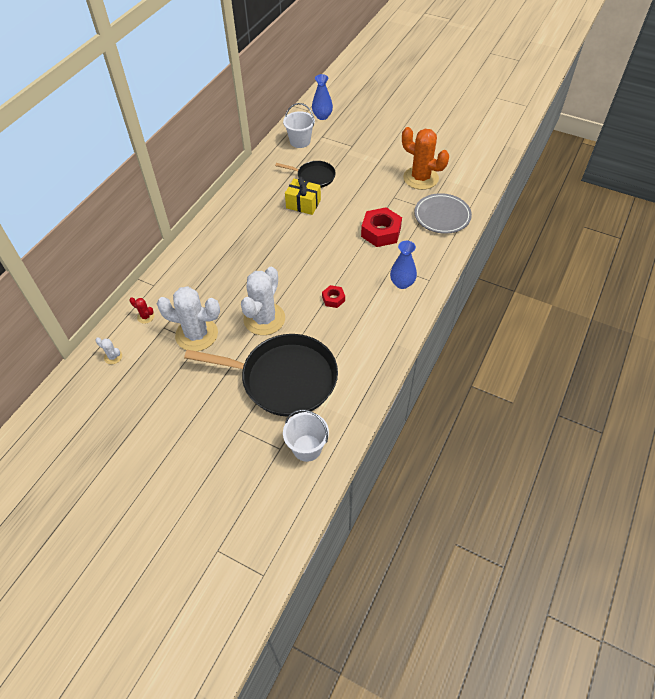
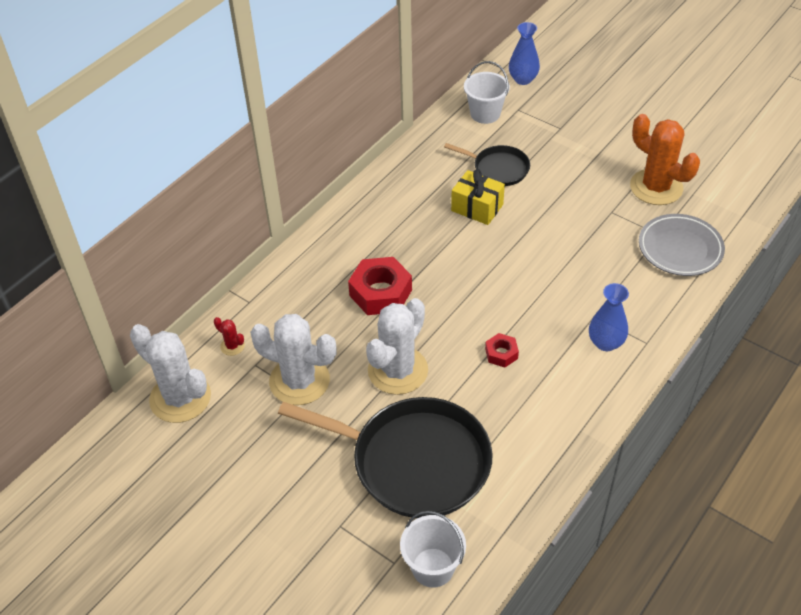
camera: 10 degrees right, 5 degrees down
white cactus [95,337,122,364] -> white cactus [130,324,211,423], size x2.42
red nut [361,207,402,247] -> red nut moved to [348,257,412,315]

